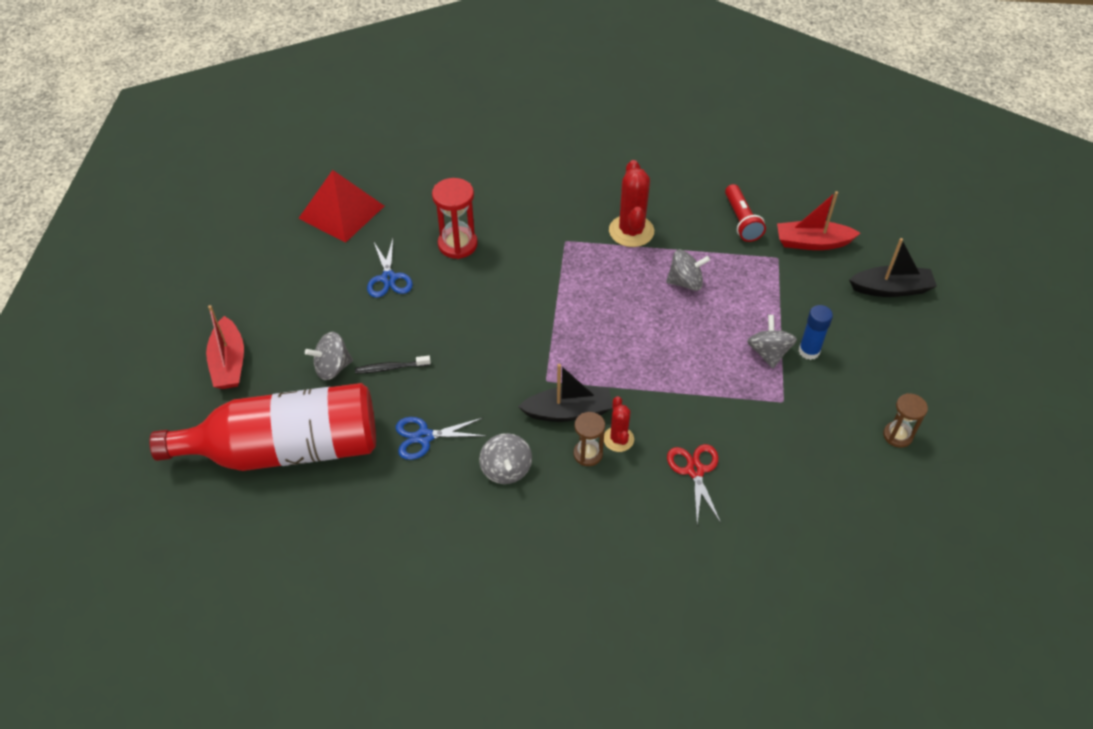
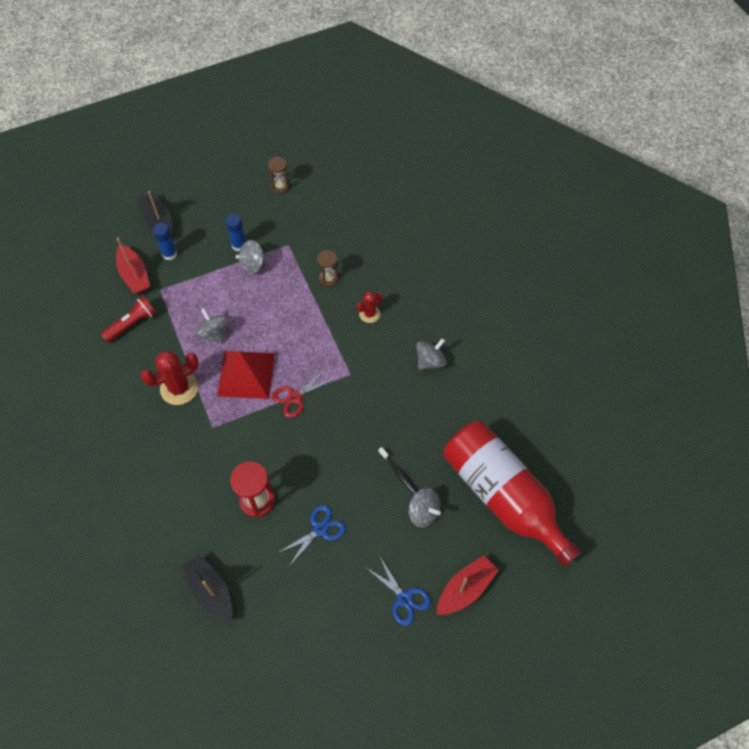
camera: 120 degrees left, 10 degrees up
red pyramid [298,170,384,243] -> red pyramid moved to [217,351,275,399]
blue scissors [396,417,486,460] -> blue scissors moved to [367,555,431,626]
black boat [518,364,612,422] -> black boat moved to [182,554,233,622]
brown hourglass [573,412,605,466] -> brown hourglass moved to [317,250,338,287]
red scissors [667,444,721,523] -> red scissors moved to [272,368,335,418]
none -> blue glue stick [153,223,177,260]

